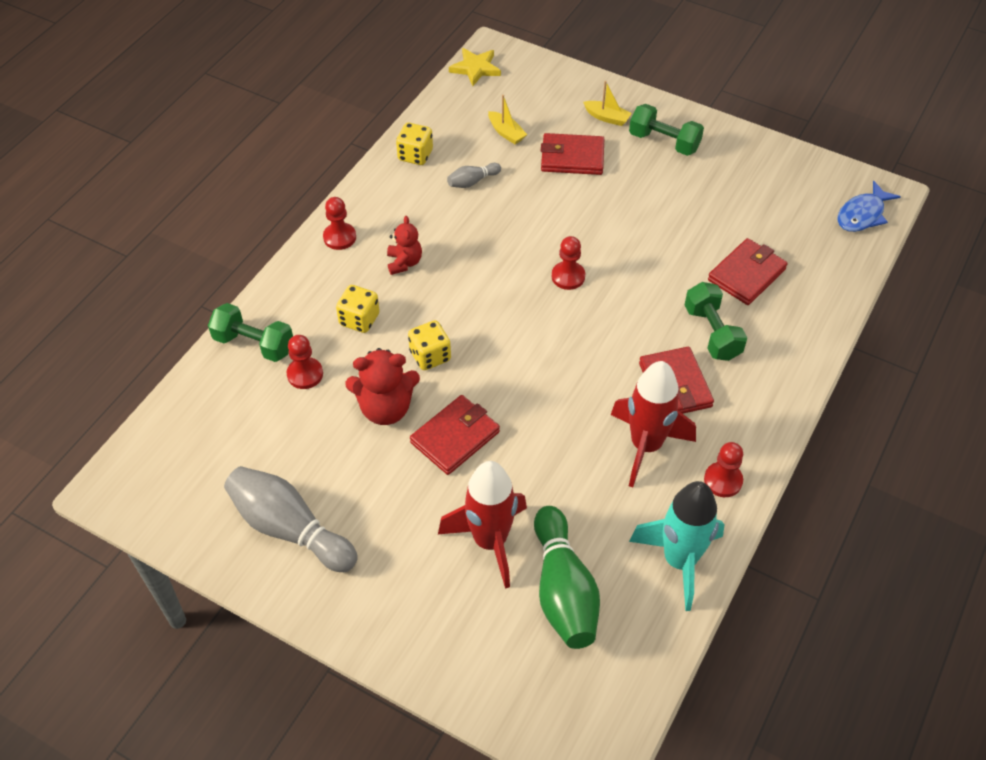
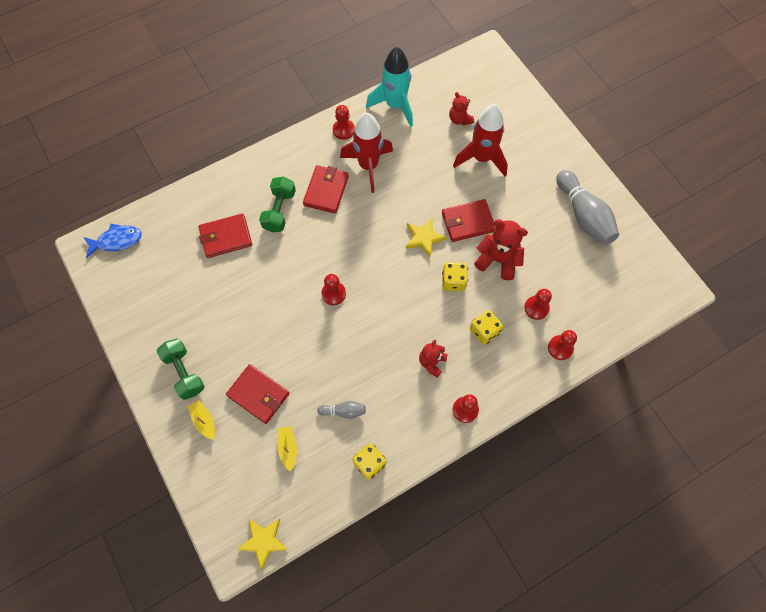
camera: 150 degrees left, 15 degrees up
green dumbbell [208,303,293,362] -> red pawn [548,330,577,360]
green bowling pin [534,506,600,649] -> red teddy bear [449,92,474,125]
none -> yellow star [405,218,447,257]

